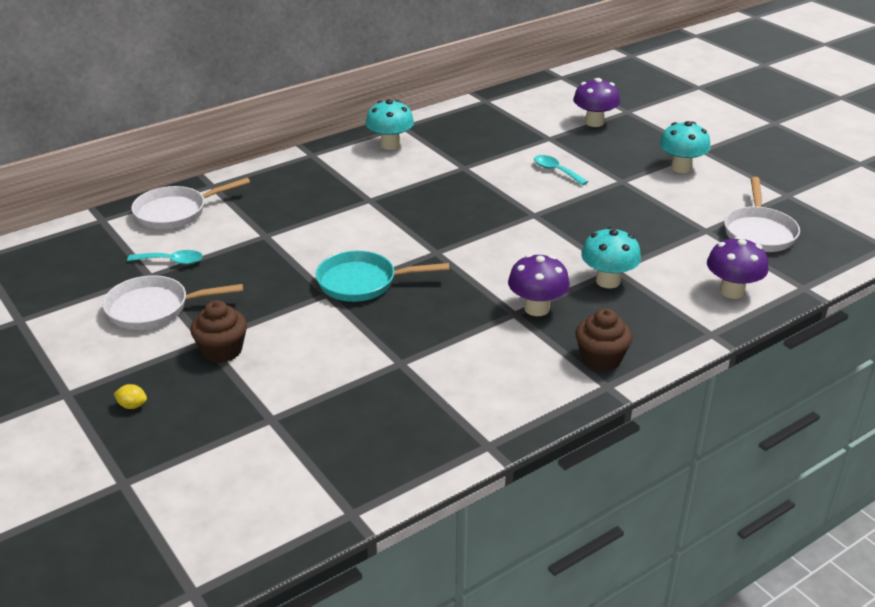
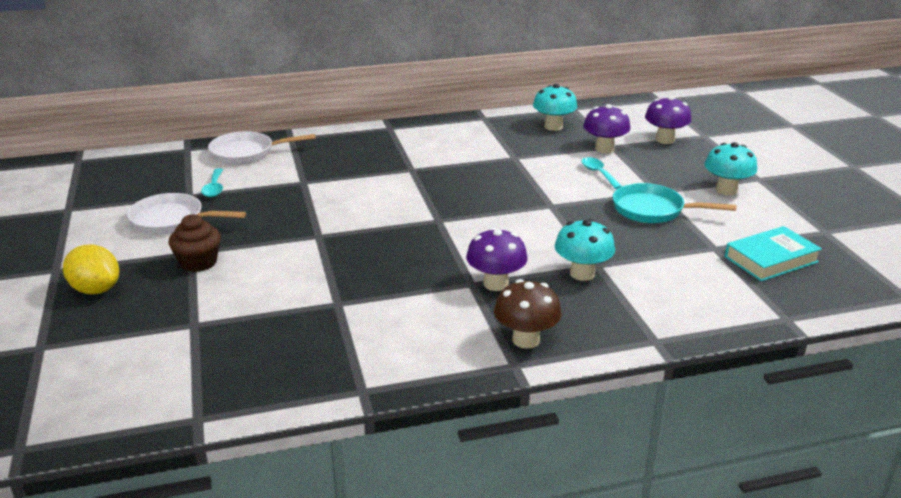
camera: 20 degrees right, 5 degrees down
yellow lemon [114,384,147,409] -> yellow lemon [63,244,119,294], size x2.21
turquoise spoon [127,250,203,265] -> turquoise spoon turned 60 degrees clockwise [201,168,223,197]
turquoise pan [316,251,450,302] -> turquoise pan moved to [613,183,737,223]
turquoise mushroom [366,99,414,150] -> turquoise mushroom moved to [533,84,577,131]
brown cupcake [576,308,633,371] -> brown mushroom [494,279,562,349]
purple mushroom [707,236,768,299] -> purple mushroom moved to [583,104,630,153]
white pan [724,177,800,252] -> turquoise book [725,226,822,281]

